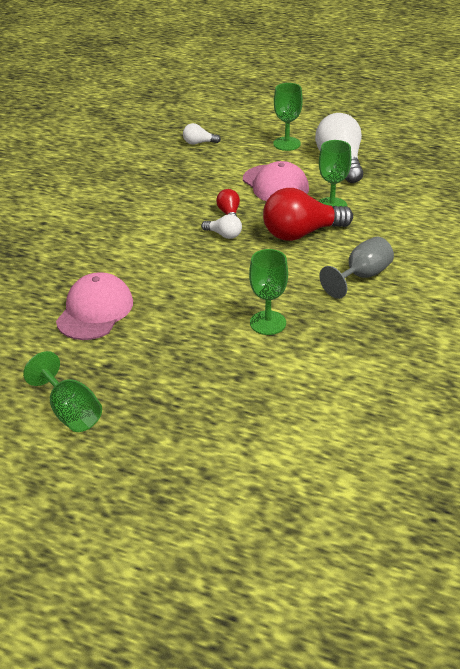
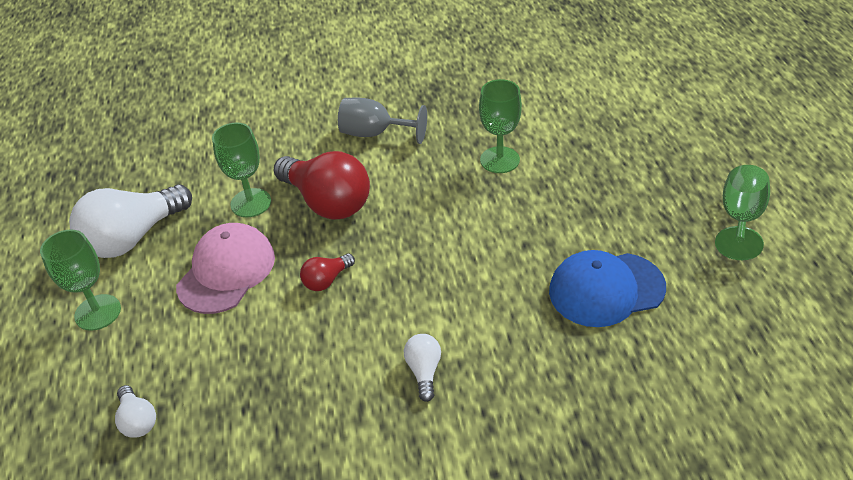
camera: 120 degrees left, 5 degrees up
pink cap [56,272,133,340] -> blue cap [549,250,666,327]
white light bulb [201,214,242,239] -> white light bulb moved to [404,334,441,402]

